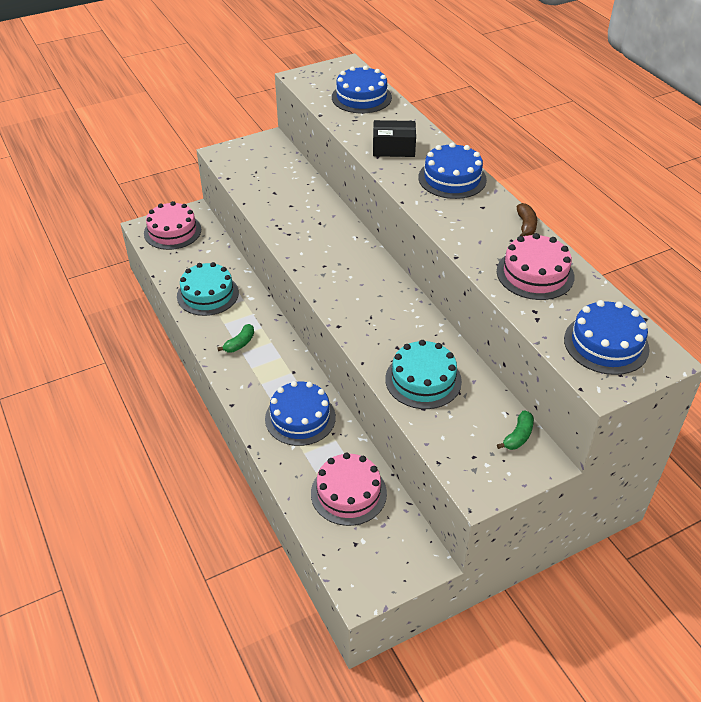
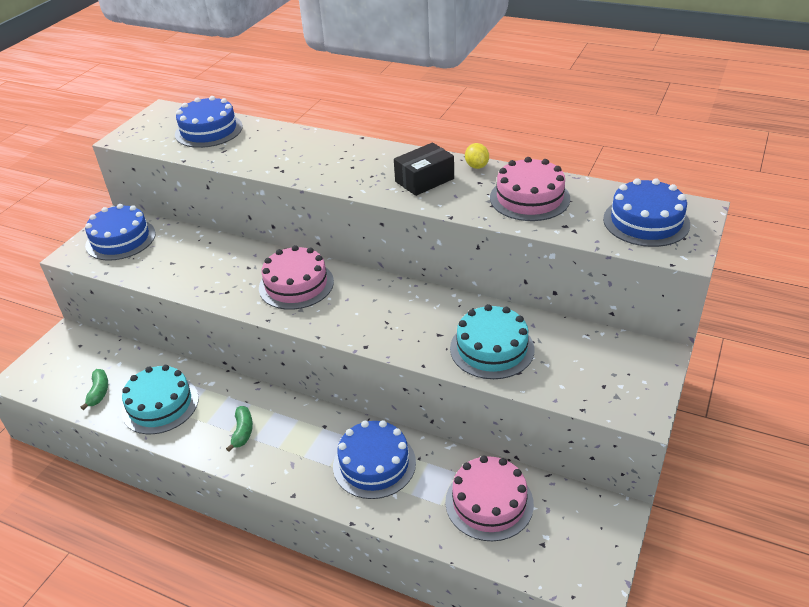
camera: 35 degrees left, 5 degrees down
pink cake [144,201,201,250] -> pink cake moved to [259,245,334,310]
black box [373,120,416,157] -> black box moved to [394,142,454,196]
blue cake [418,142,487,199] -> blue cake moved to [85,204,156,261]
green banana [497,410,534,450] -> green banana moved to [80,369,108,410]
brown banana [517,203,537,236] -> yellow lemon [465,143,489,169]

